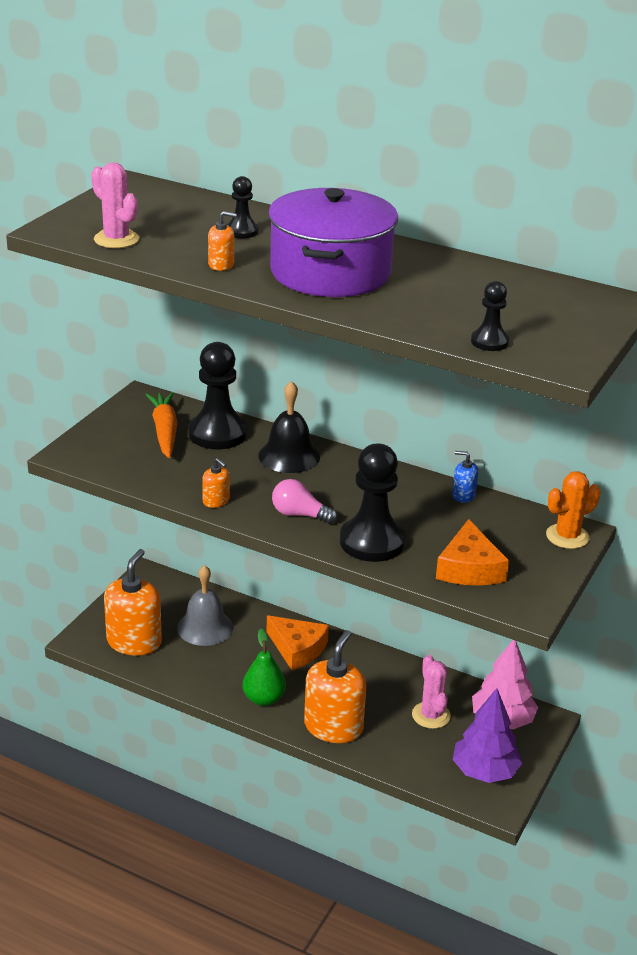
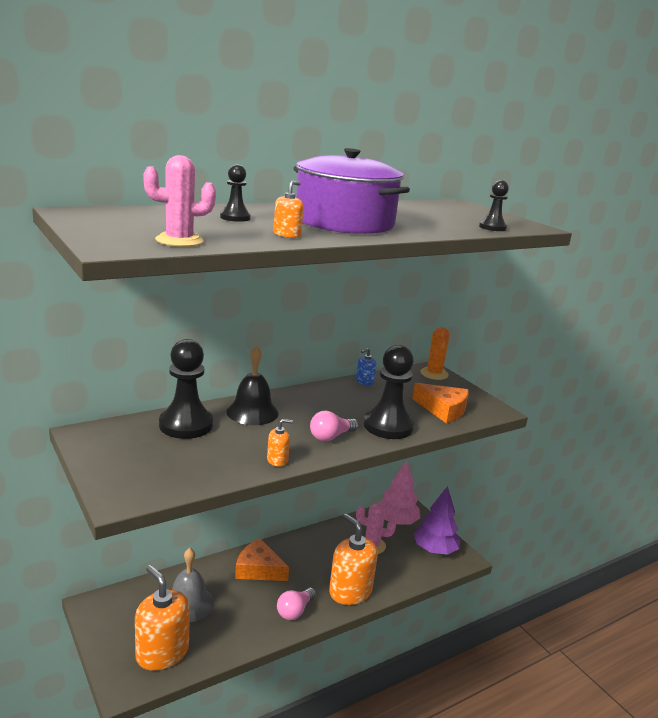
camera: 60 degrees left, 10 degrees down
orange carrot [145,392,177,458] -> none
green pear [242,629,286,706] -> pink light bulb [277,588,316,620]
orange cheese [267,615,329,670] -> orange cheese turned 135 degrees counterclockwise [235,538,289,581]

